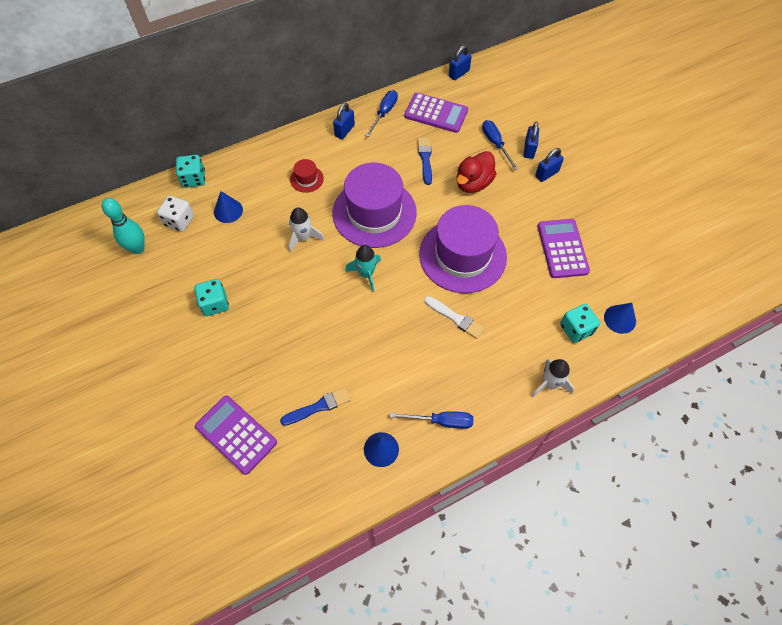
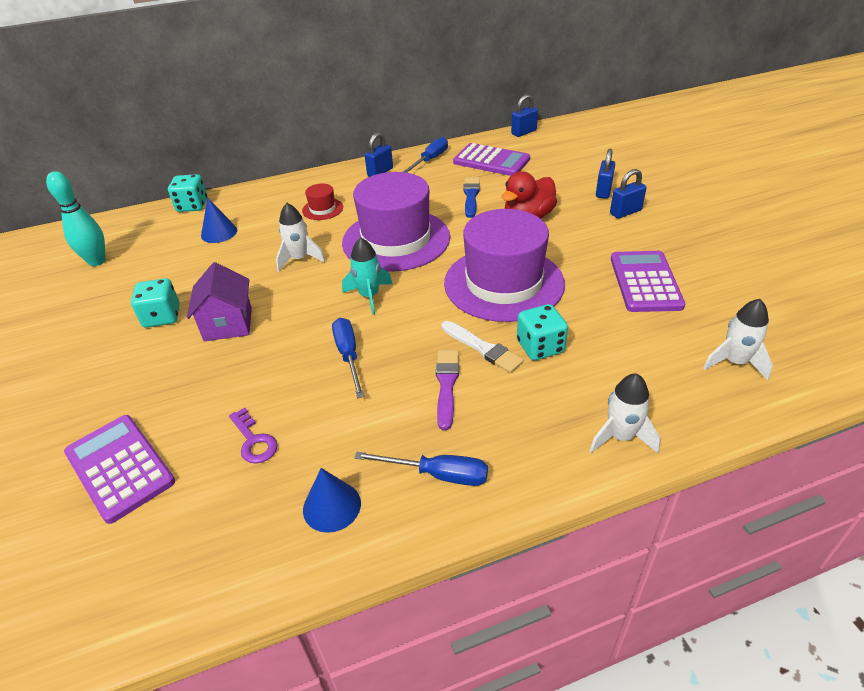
camera: 10 degrees right, 20 degrees down
white dice [157,196,194,232] -> none
blue brush [280,387,351,426] -> purple key [229,408,278,463]
blue screwdriver [482,120,518,170] -> blue screwdriver moved to [332,318,364,398]
turquoise dice [560,304,600,343] -> turquoise dice moved to [517,304,568,360]
blue cone [604,303,636,334] -> white rocket [703,299,773,380]
none -> purple house [187,262,252,341]
none -> purple brush [436,350,459,430]

